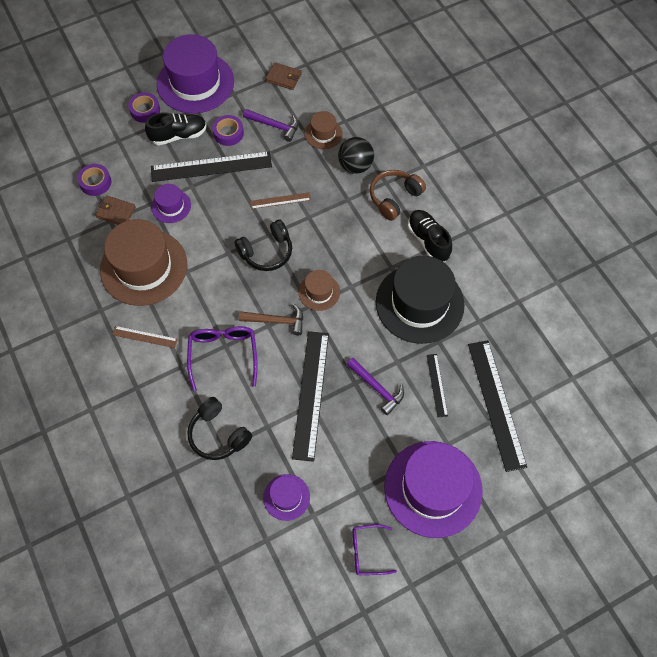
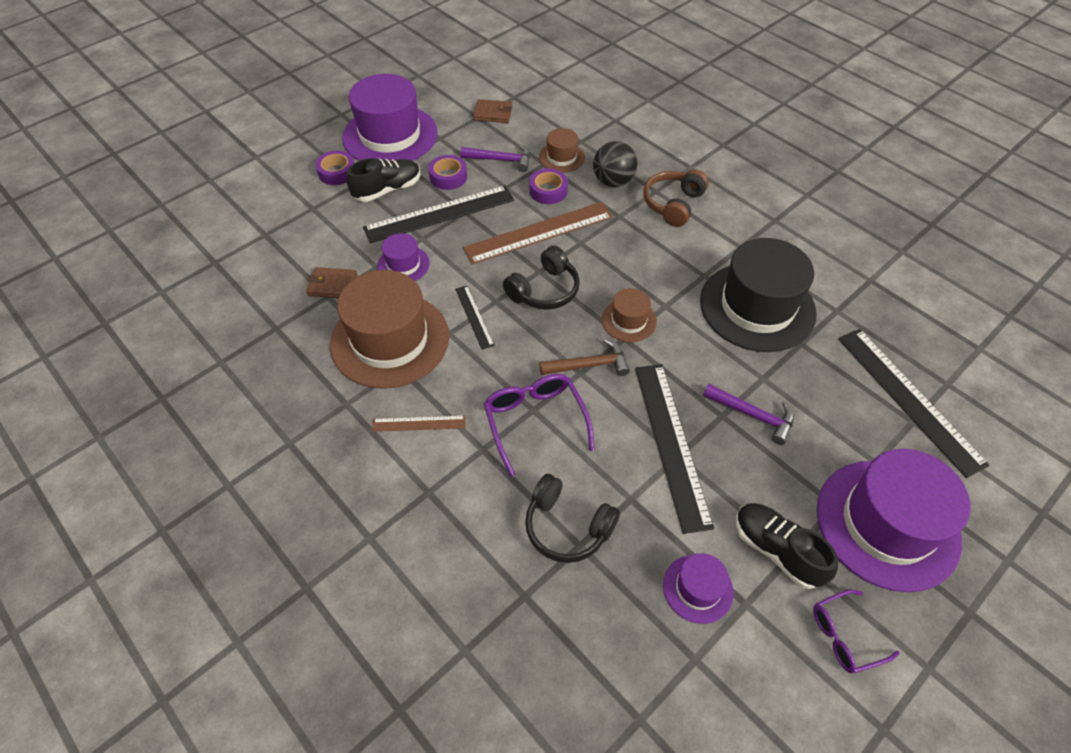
camera: 15 degrees left, 10 degrees down
purple tape [77,164,111,196] -> purple tape moved to [529,169,568,204]
brown ruler [250,192,311,209] -> brown ruler [463,202,613,264], size x2.02
black shoe [408,210,452,262] -> black shoe moved to [736,503,838,589]
black ruler [427,354,448,417] -> black ruler moved to [455,286,494,350]

